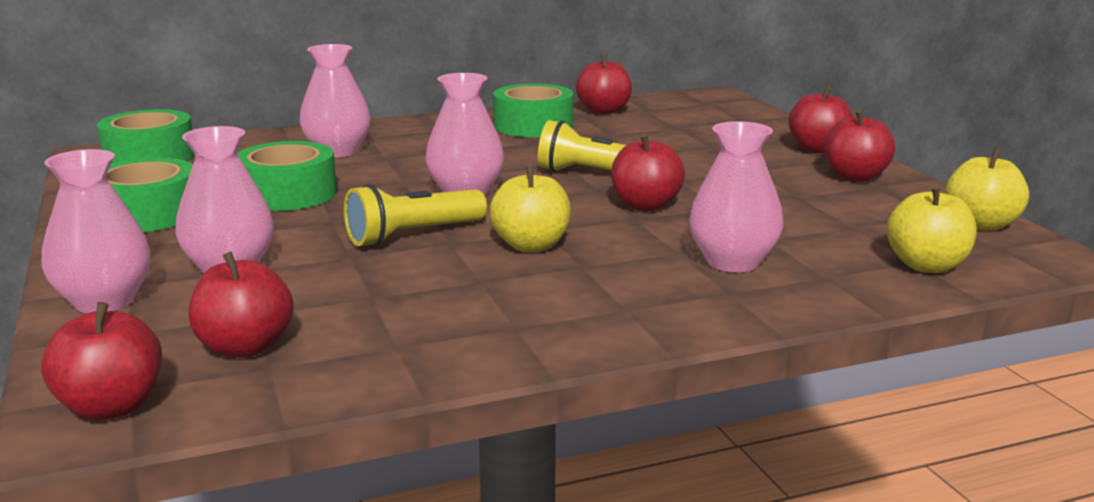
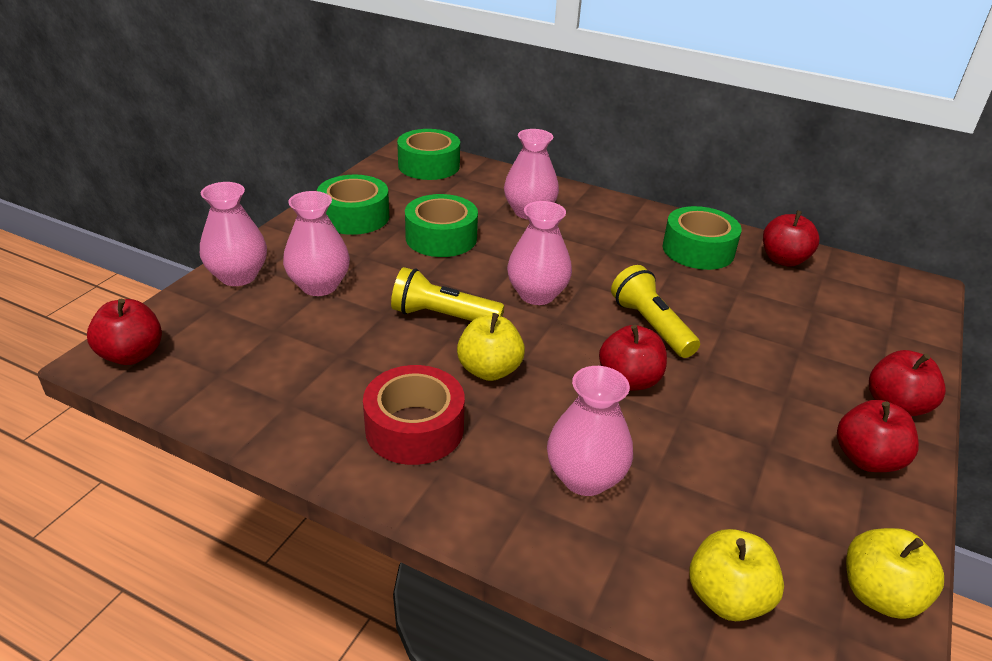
camera: 45 degrees right, 15 degrees up
red apple [189,252,294,357] -> none
none -> red tape [363,365,465,465]

